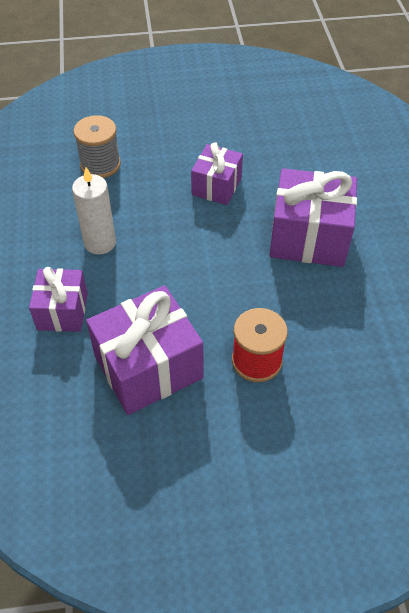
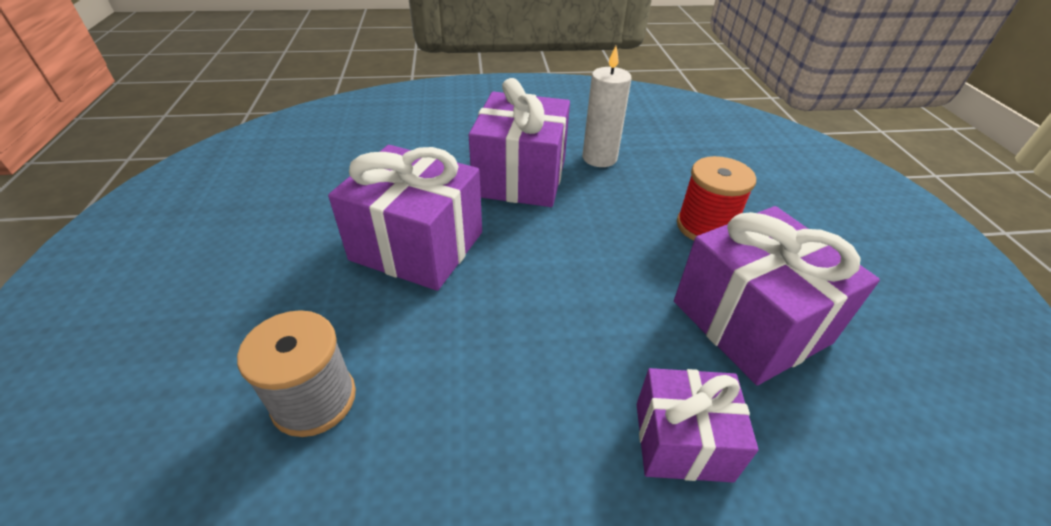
camera: 90 degrees left, 10 degrees down
white candle [72,167,116,255] -> white candle moved to [582,46,631,167]
purple gift [191,142,243,205] -> purple gift [328,145,482,291], size x1.65

